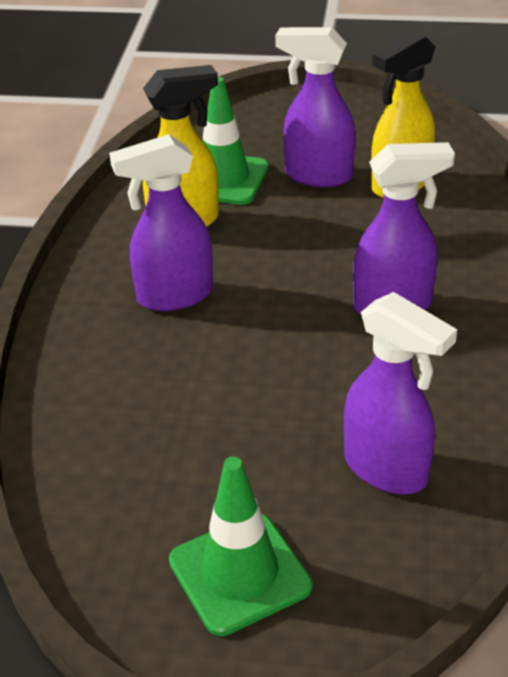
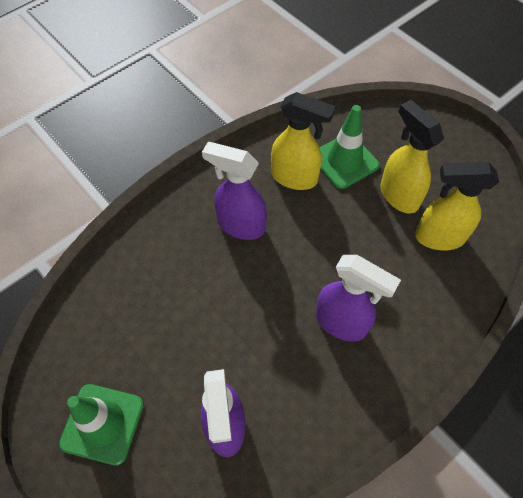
camera: 40 degrees right, 20 degrees up
purple spray bottle [275,27,356,187] -> yellow spray bottle [380,100,444,214]

